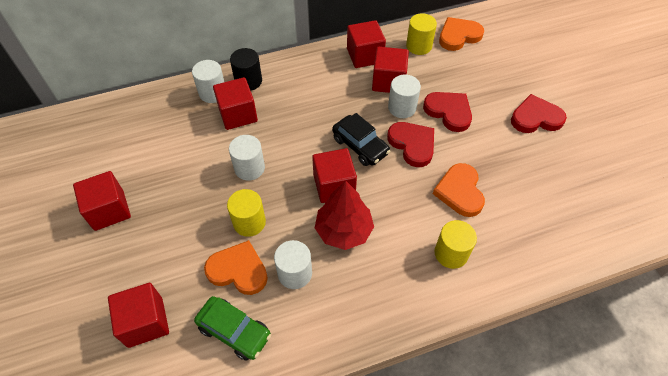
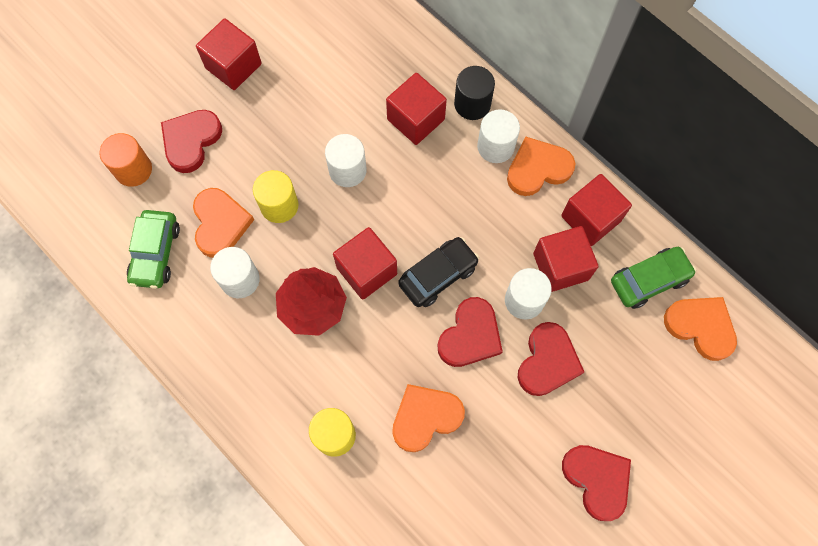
camera: 65 degrees right, 15 degrees up
red cube [108,283,169,348] -> orange cylinder [99,133,152,187]
white cylinder [192,60,224,103] -> white cylinder moved to [477,109,520,163]
black car [332,113,390,166] -> black car turned 150 degrees counterclockwise [398,237,479,307]
yellow cylinder [406,13,437,55] -> green car [611,247,696,309]
none -> red heart [161,110,222,173]
none -> orange heart [507,137,575,196]

